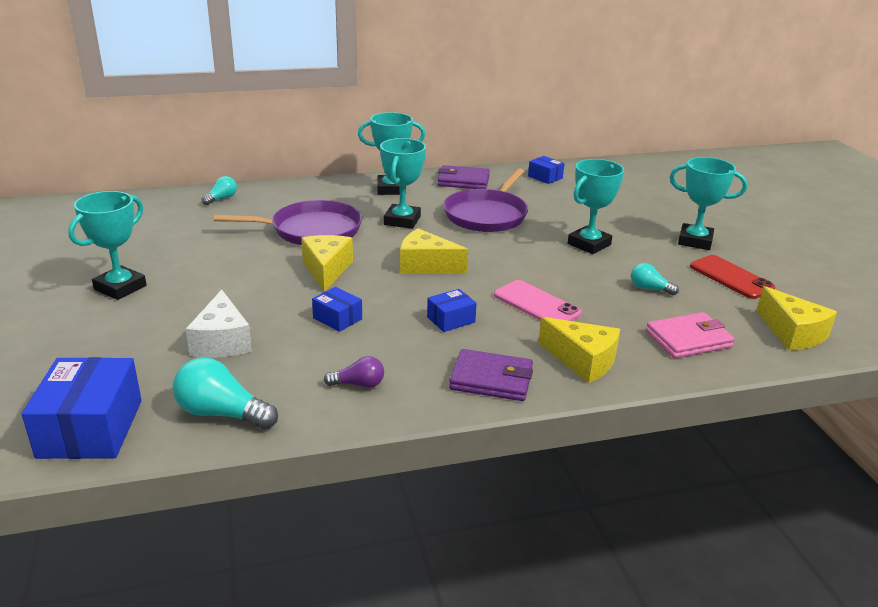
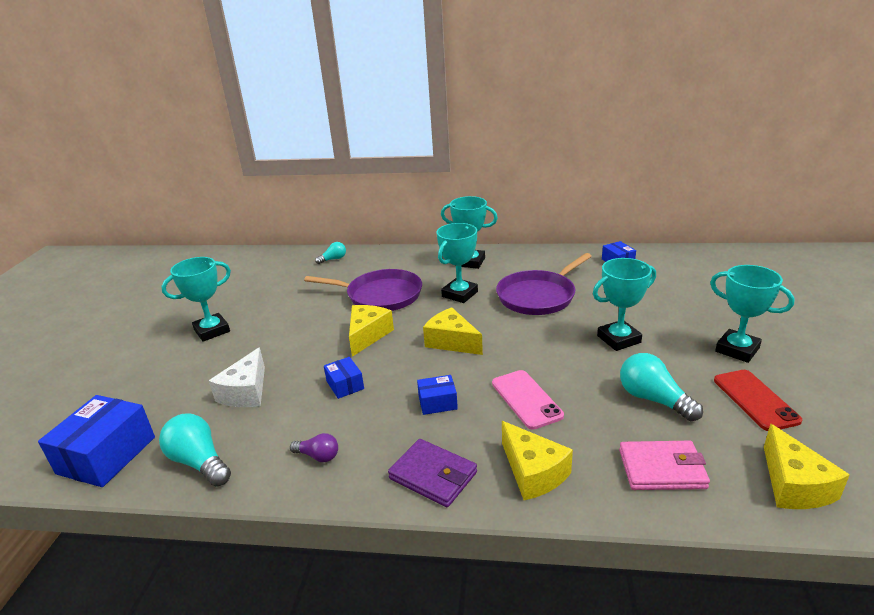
camera: 25 degrees right, 0 degrees up
purple wallet [437,165,490,189] -> none
turquoise light bulb [631,263,679,296] -> turquoise light bulb [620,353,703,421], size x1.73

